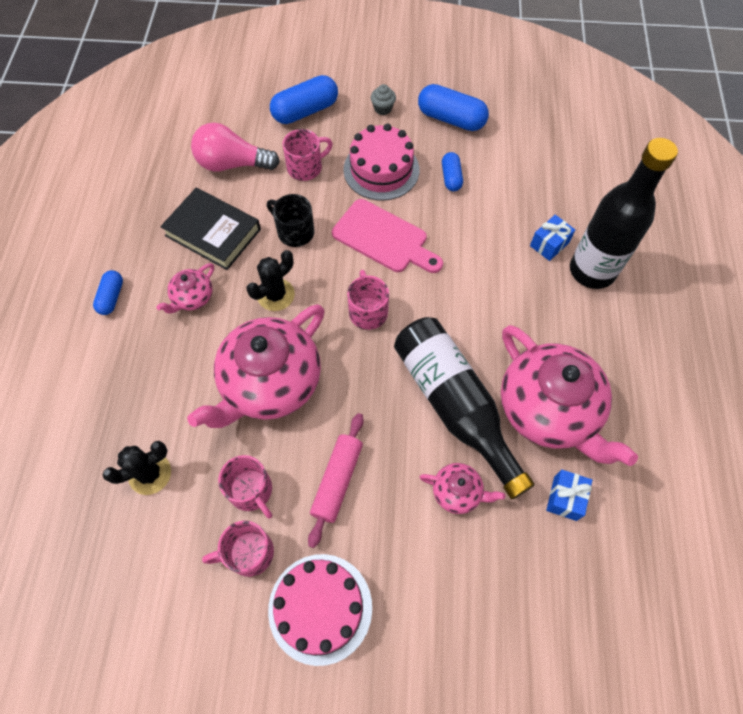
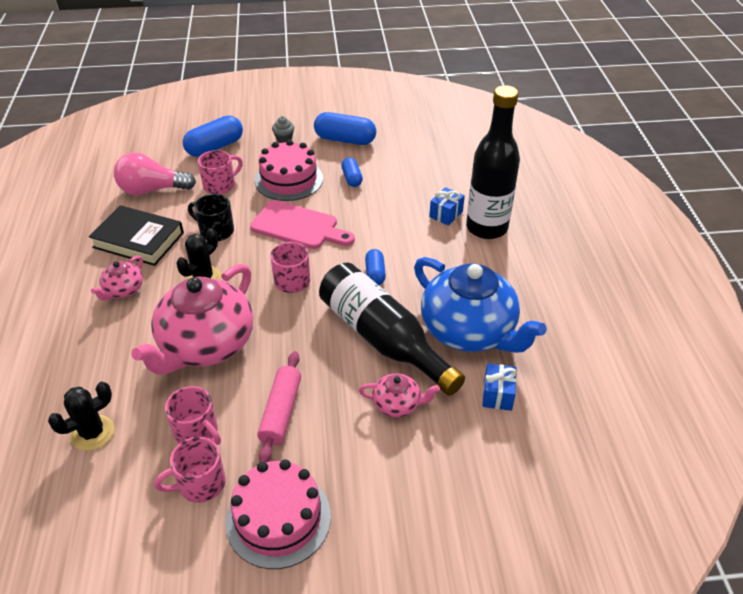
camera: 10 degrees left, 20 degrees down
blue capsule [93,270,123,315] -> blue capsule moved to [365,249,386,285]
pink teapot [501,325,638,466] -> blue teapot [414,257,547,353]

